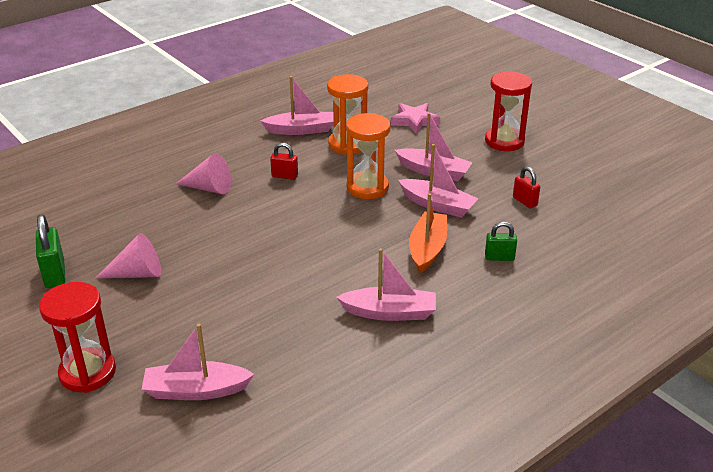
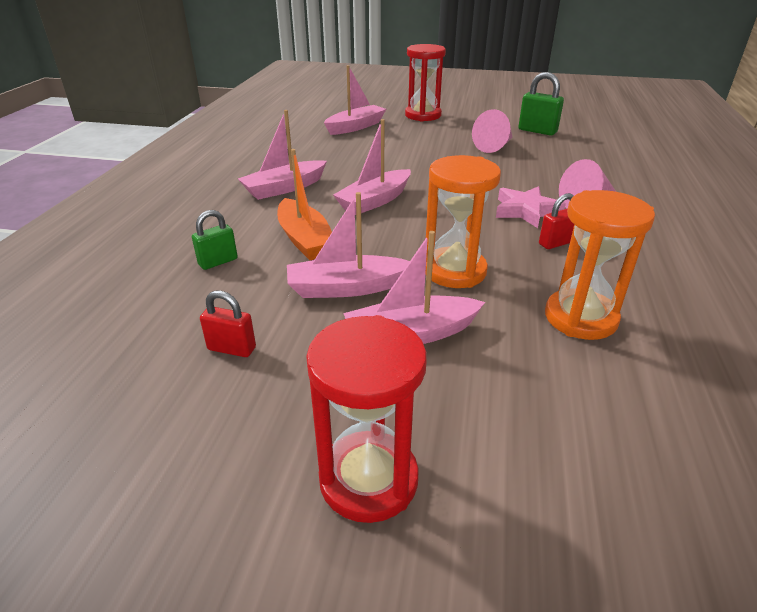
camera: 140 degrees right, 0 degrees up
pink boat [261,76,334,135] -> pink boat moved to [333,119,411,215]
pink star [391,103,440,134] -> pink star moved to [496,186,566,228]

